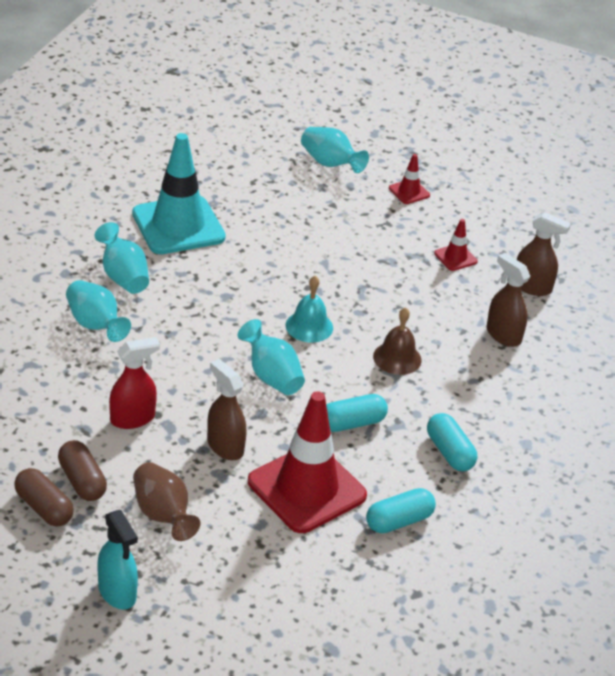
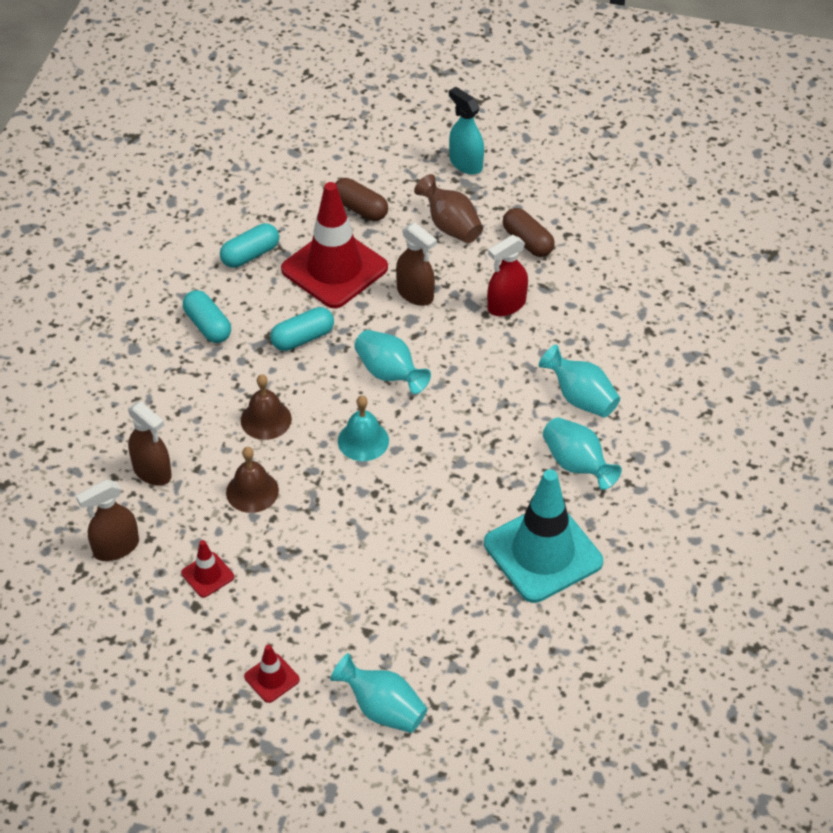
camera: 175 degrees right, 10 degrees up
brown capsule [14,468,74,527] -> brown capsule moved to [335,178,388,221]
brown spray bottle [517,212,571,296] -> brown spray bottle turned 45 degrees counterclockwise [76,480,139,561]
none -> brown bell [226,447,279,513]

